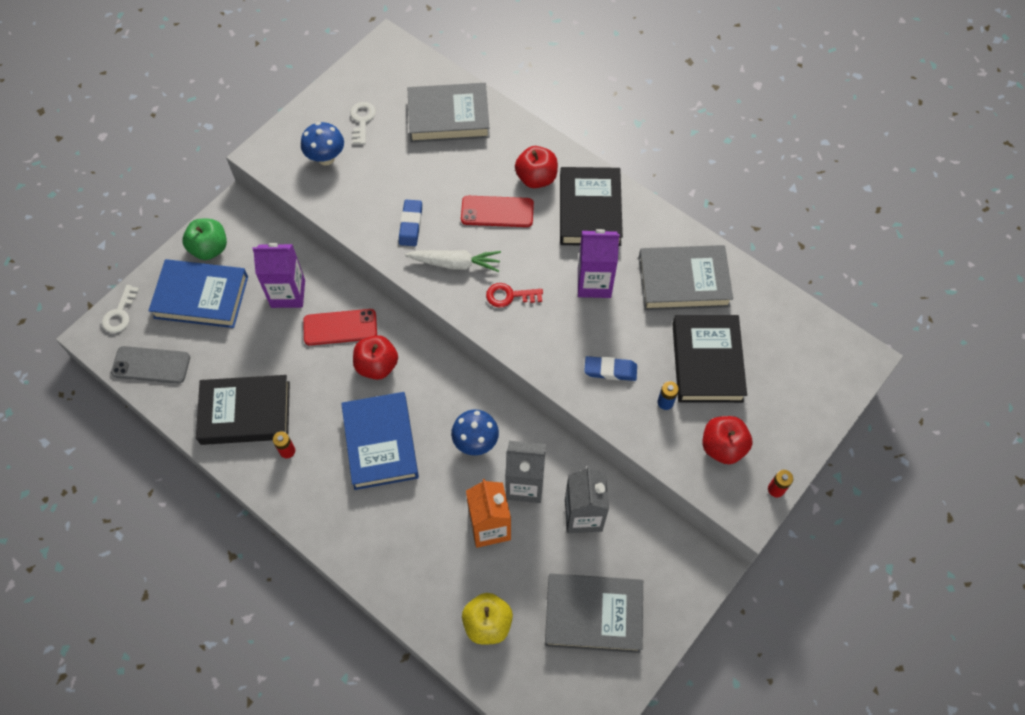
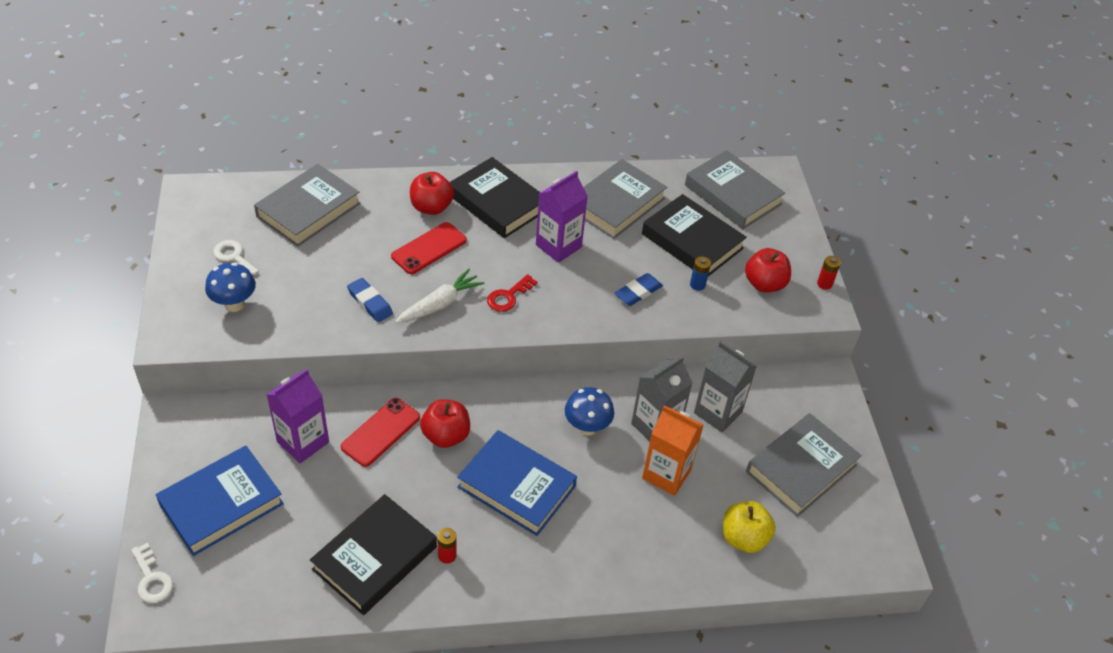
camera: 50 degrees left, 15 degrees down
grey phone [111,346,190,384] -> none
green apple [182,219,227,260] -> none
none -> grey book [685,150,785,229]

